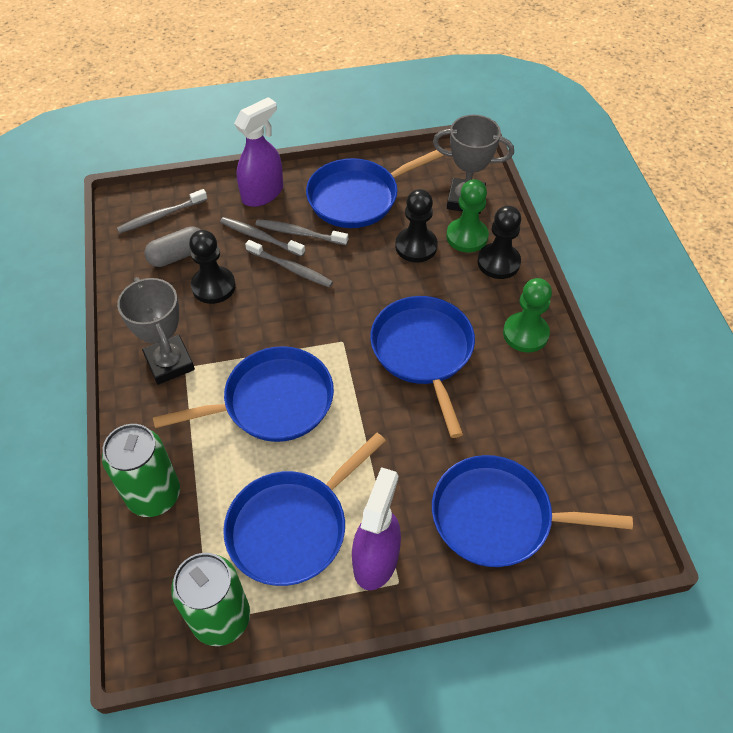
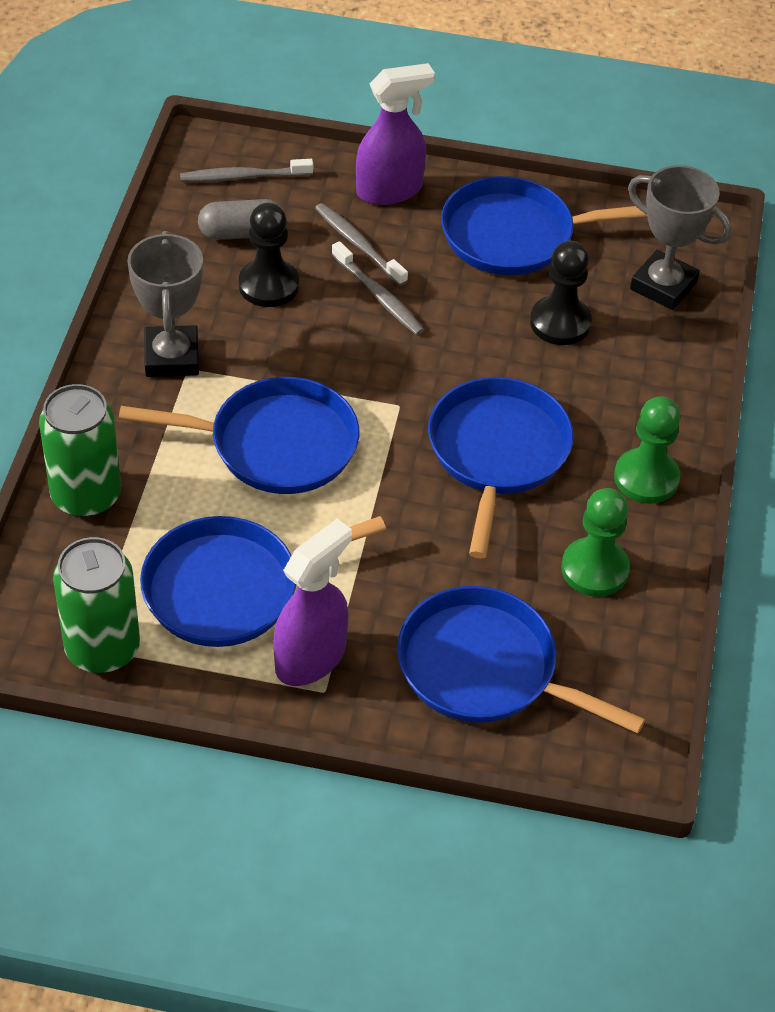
camera: 20 degrees right, 5 degrees down
grey toothbrush [255,219,348,245] -> none
green pawn [446,179,489,252] -> green pawn moved to [561,488,630,597]
black pawn [478,206,521,279] -> none

